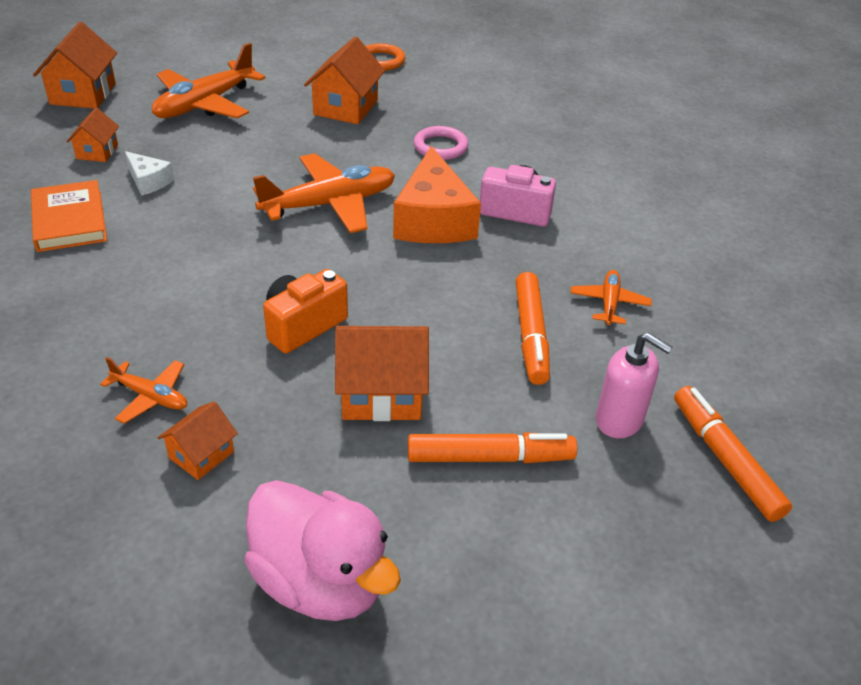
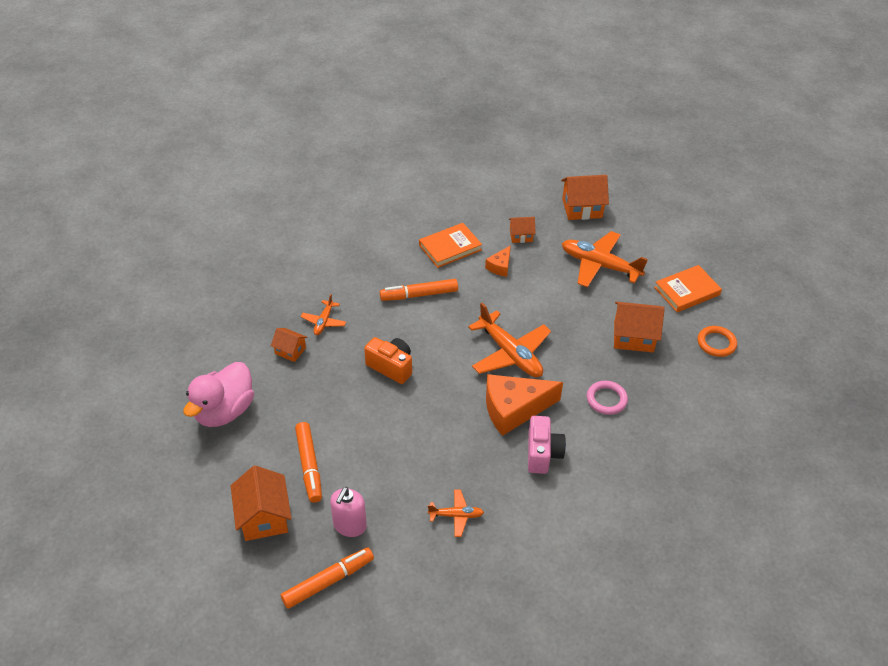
camera: 80 degrees right, 5 degrees up
white cheese [125,151,174,196] -> orange cheese [485,245,511,277]
orange house [335,326,429,421] -> orange house moved to [231,465,291,541]
orange marker [516,272,550,385] -> orange marker moved to [380,279,458,301]
none -> orange book [654,265,722,312]

